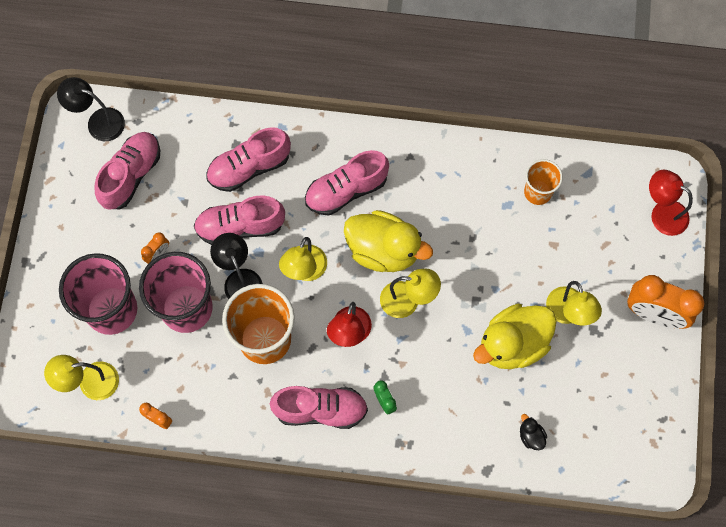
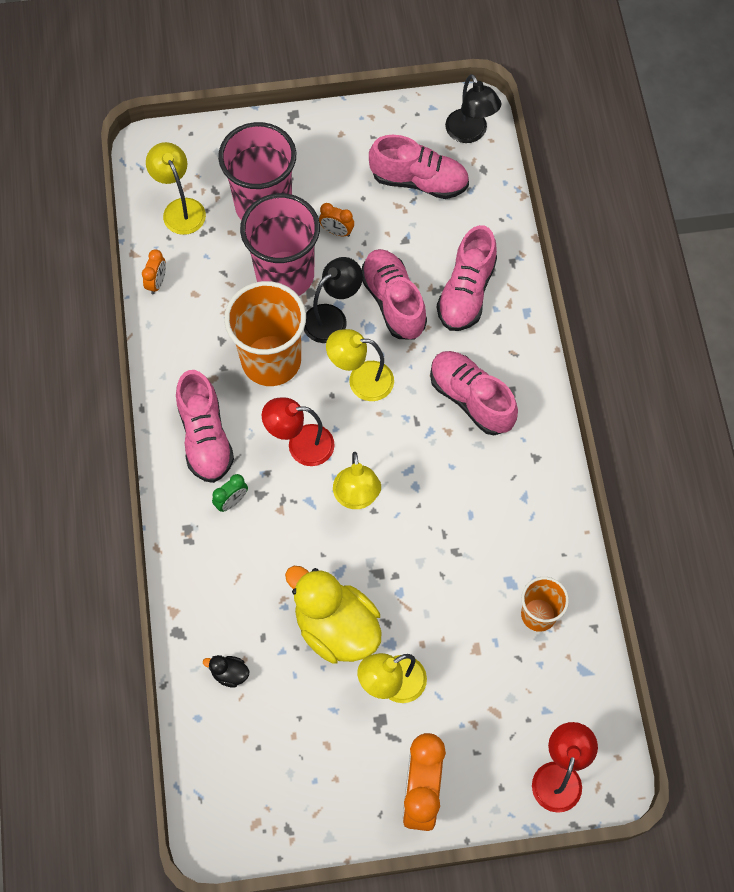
camera: 75 degrees right, 5 degrees down
black lamp [57,77,125,141] -> black lamp turned 150 degrees clockwise [445,74,501,143]
pink shoe [207,127,291,192] -> pink shoe turned 120 degrees counterclockwise [437,225,497,331]
yellow duck [344,210,433,272] -> none
black duck [520,414,547,450] -> black duck turned 120 degrees counterclockwise [203,655,249,688]

